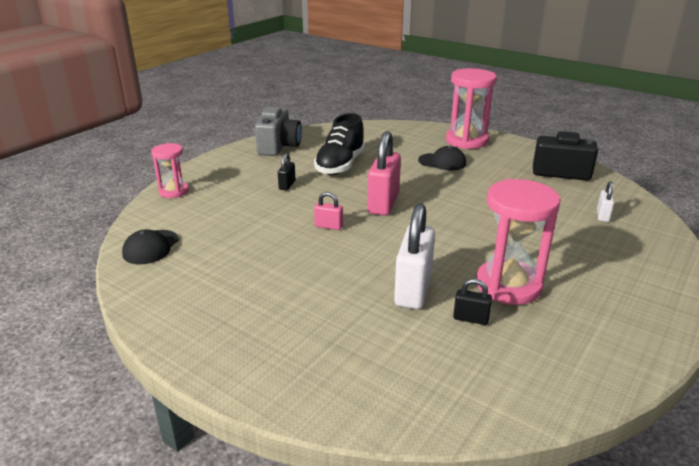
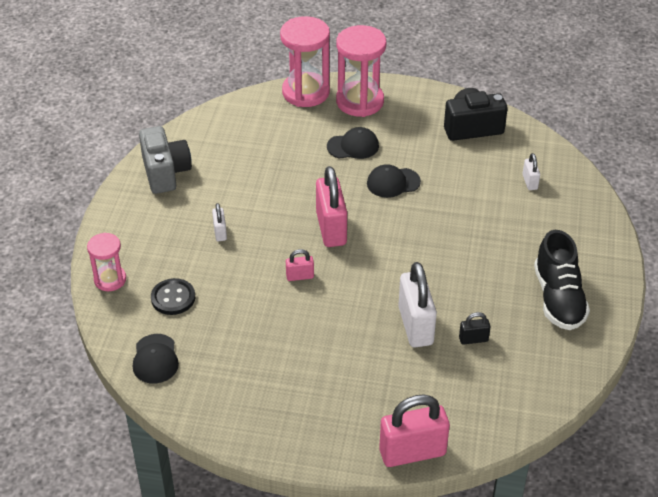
camera: 25 degrees left, 15 degrees up
black padlock [278,153,296,190] -> white padlock [212,203,227,241]
black shoe [314,113,365,175] -> black shoe moved to [534,230,590,330]
pink hourglass [476,179,561,305] -> pink hourglass moved to [280,16,330,107]
none -> black button [151,278,195,315]
none -> black cap [367,164,421,198]
none -> pink padlock [379,394,450,467]

